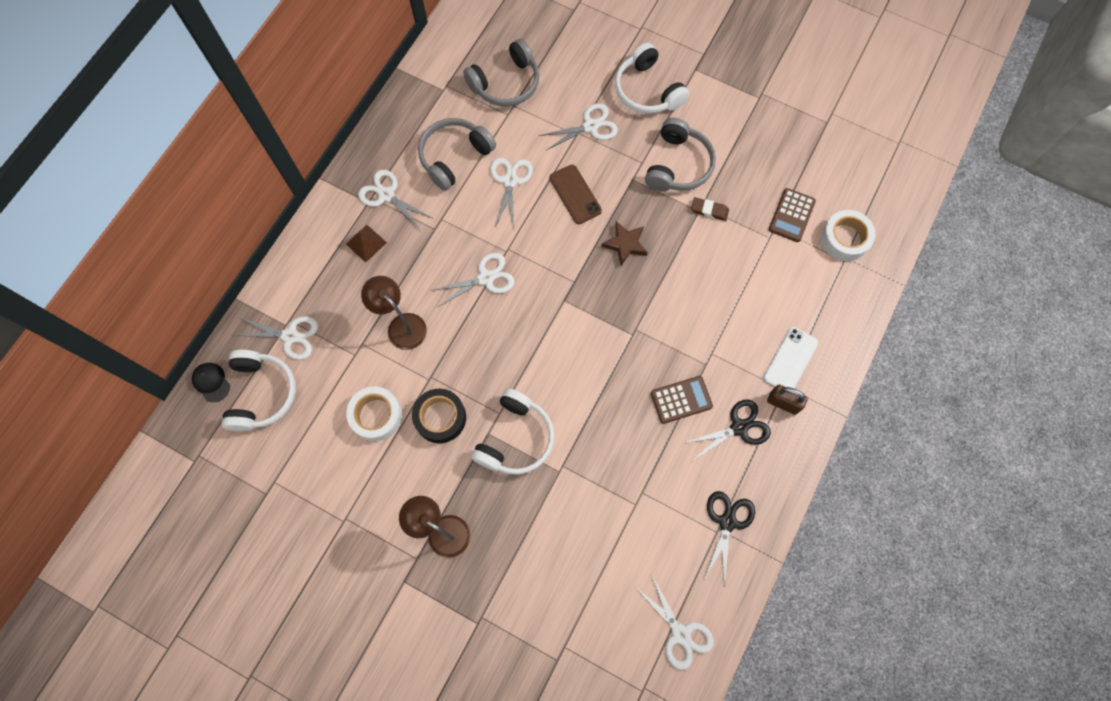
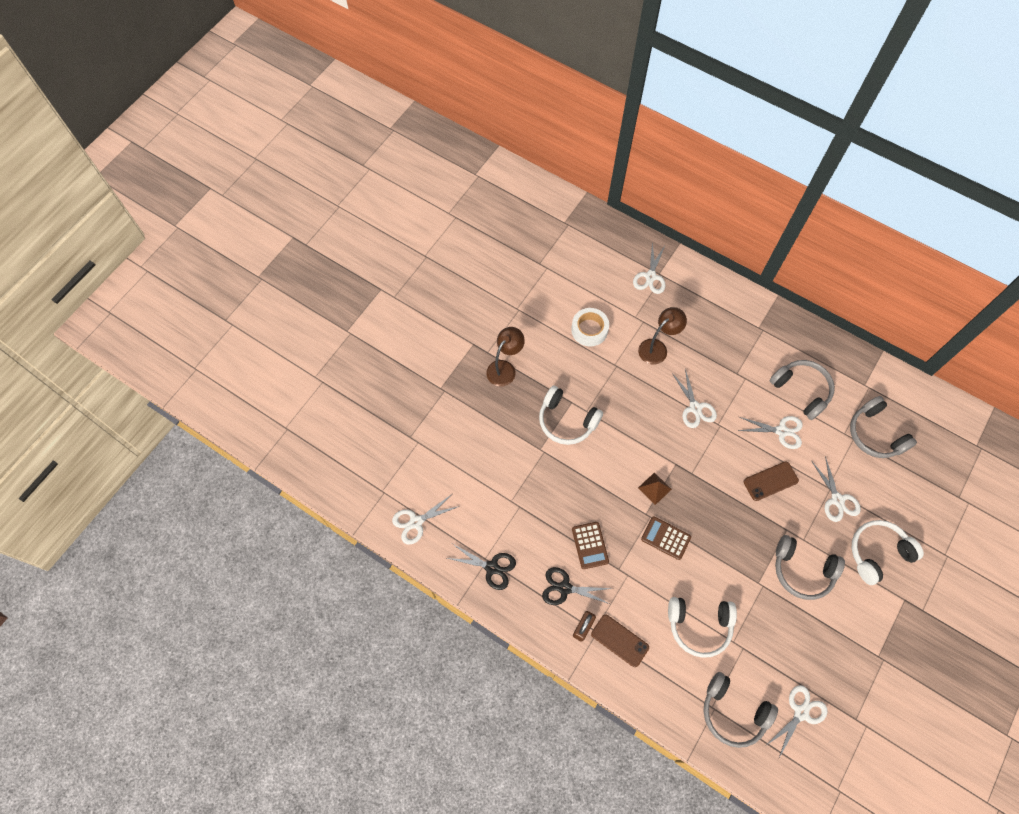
camera: 95 degrees right, 5 degrees down
black cap [192,363,230,402] -> none
white headphones [222,349,296,431] -> white headphones moved to [668,597,737,658]
brown pyramid [346,225,387,262] -> brown pyramid moved to [638,472,672,505]
white scissors [358,170,432,231] -> white scissors moved to [767,685,828,758]
black tape [412,389,466,443] -> none
brown star [602,221,648,266] -> none
black scissors [684,399,771,460] -> black scissors turned 120 degrees clockwise [542,567,613,605]
brown eraser [691,197,729,221] -> none
white phone [763,327,818,388] -> brown phone [591,614,649,667]
brown calculator [769,188,816,242] -> brown calculator moved to [641,516,691,560]
white tape [821,210,875,261] -> grey headphones [704,672,778,748]

